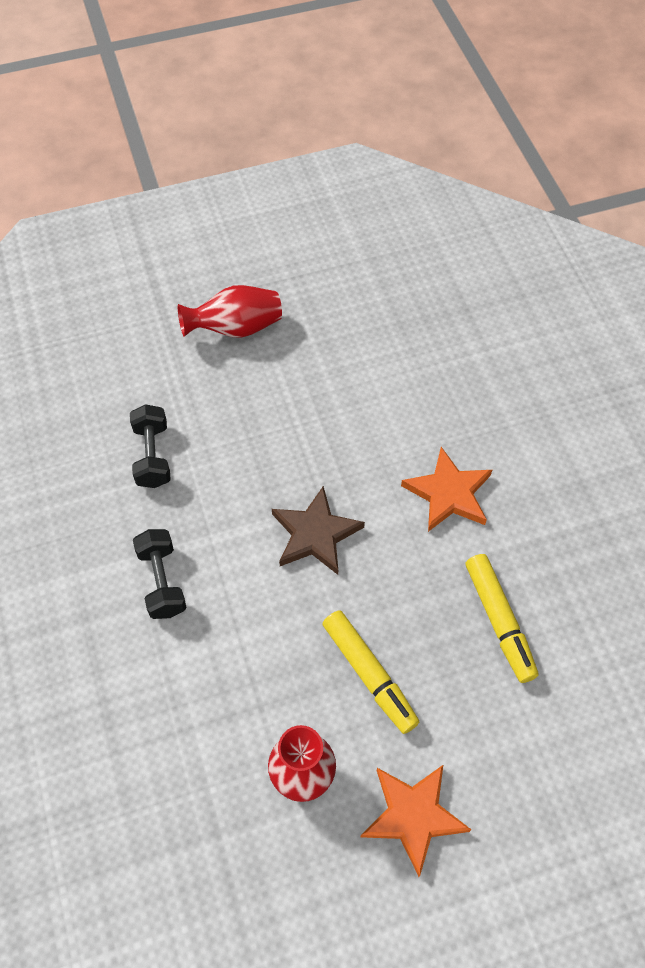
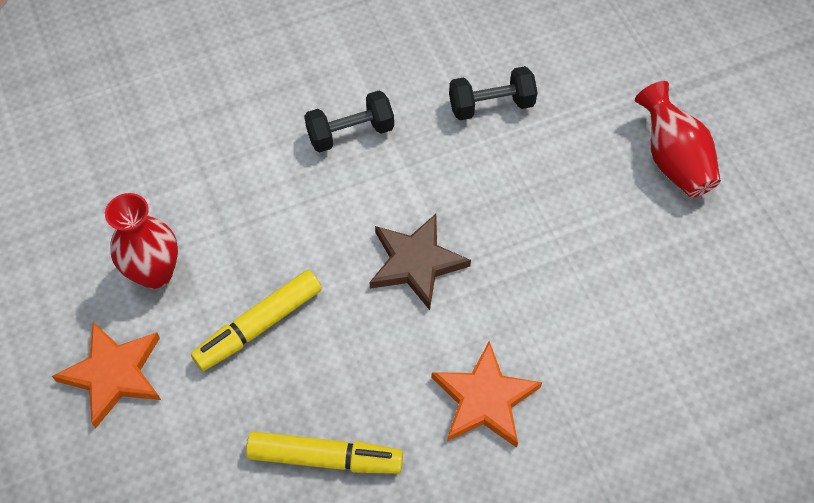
camera: 85 degrees right, 0 degrees up
yellow marker [465,554,539,683] -> yellow marker turned 150 degrees counterclockwise [246,431,403,474]

